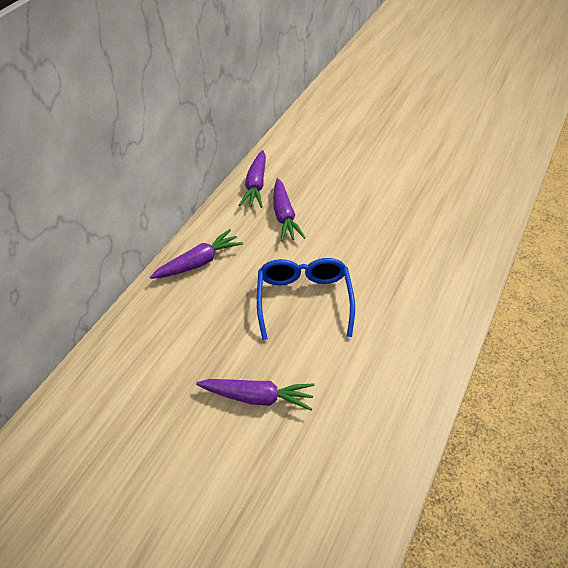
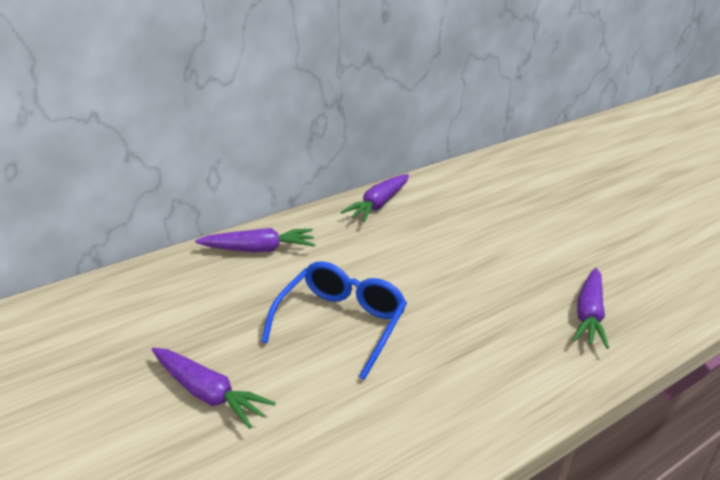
camera: 25 degrees right, 15 degrees down
purple carrot [274,178,306,242] -> purple carrot moved to [572,268,609,349]

